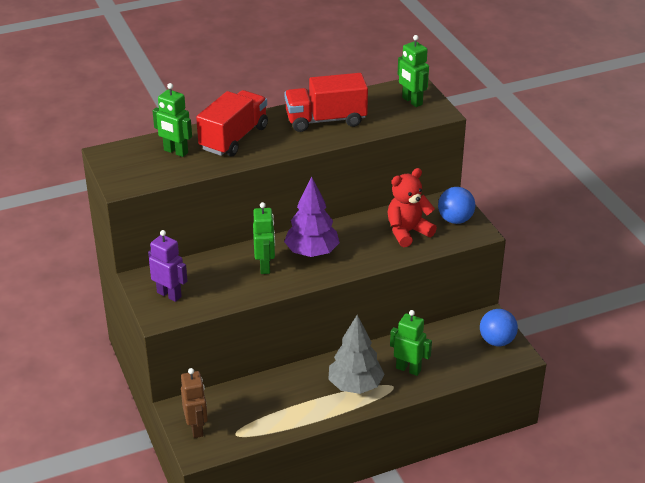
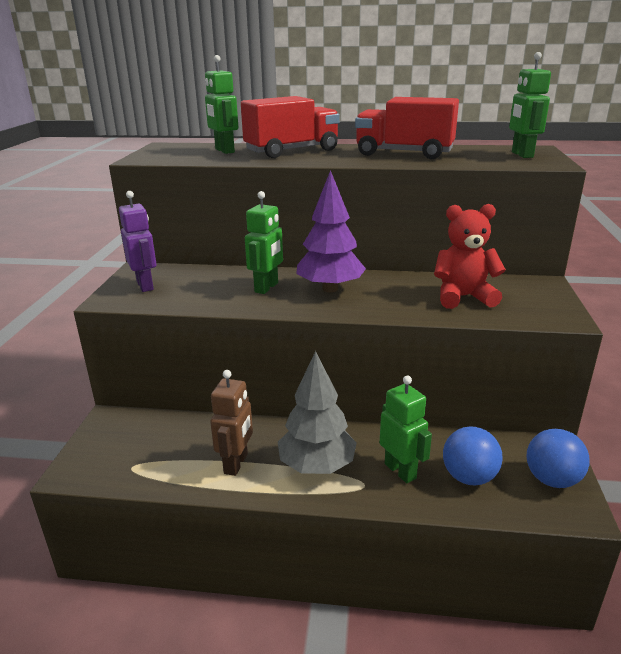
camera: 30 degrees right, 10 degrees down
brown robot [181,368,208,438] -> brown robot moved to [210,370,253,476]
blue ball [438,187,476,224] -> blue ball moved to [443,426,503,485]

